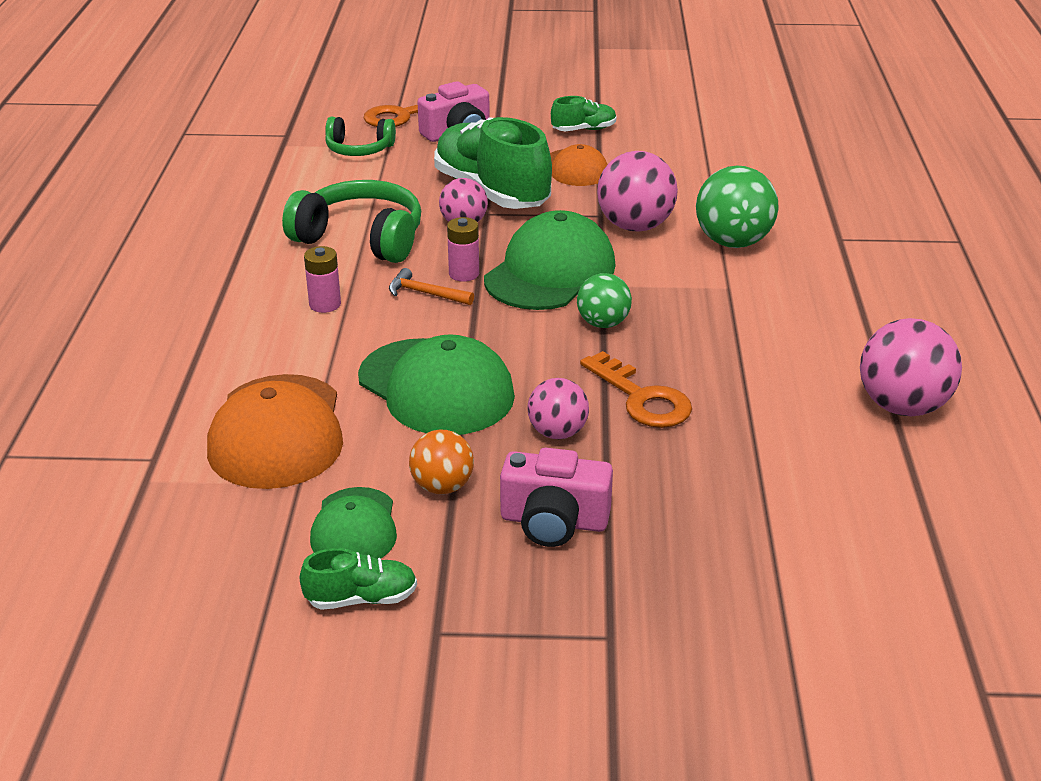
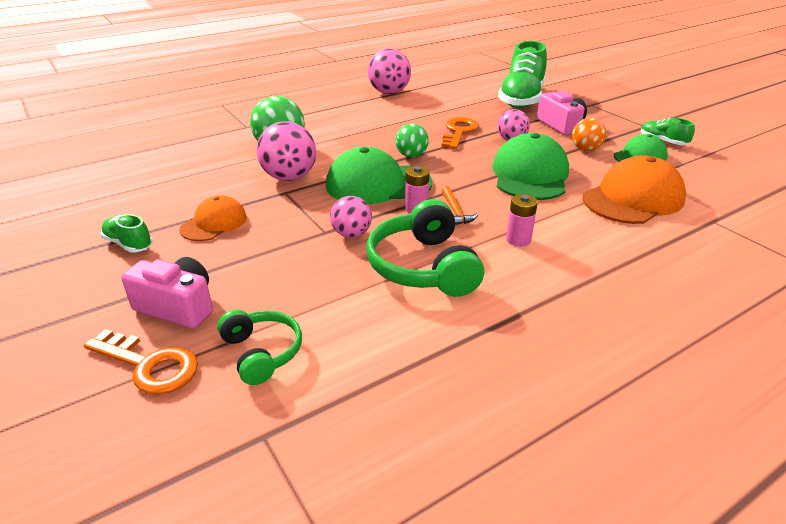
camera: 125 degrees left, 0 degrees up
green shoe [434,117,552,209] -> green shoe moved to [498,41,547,108]

